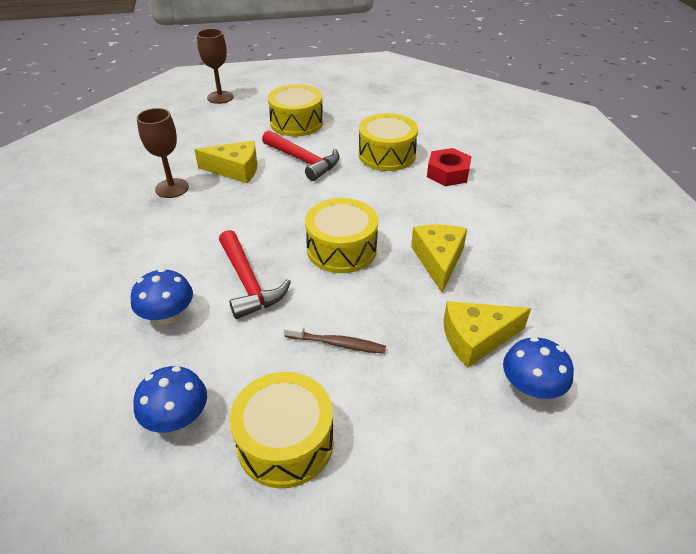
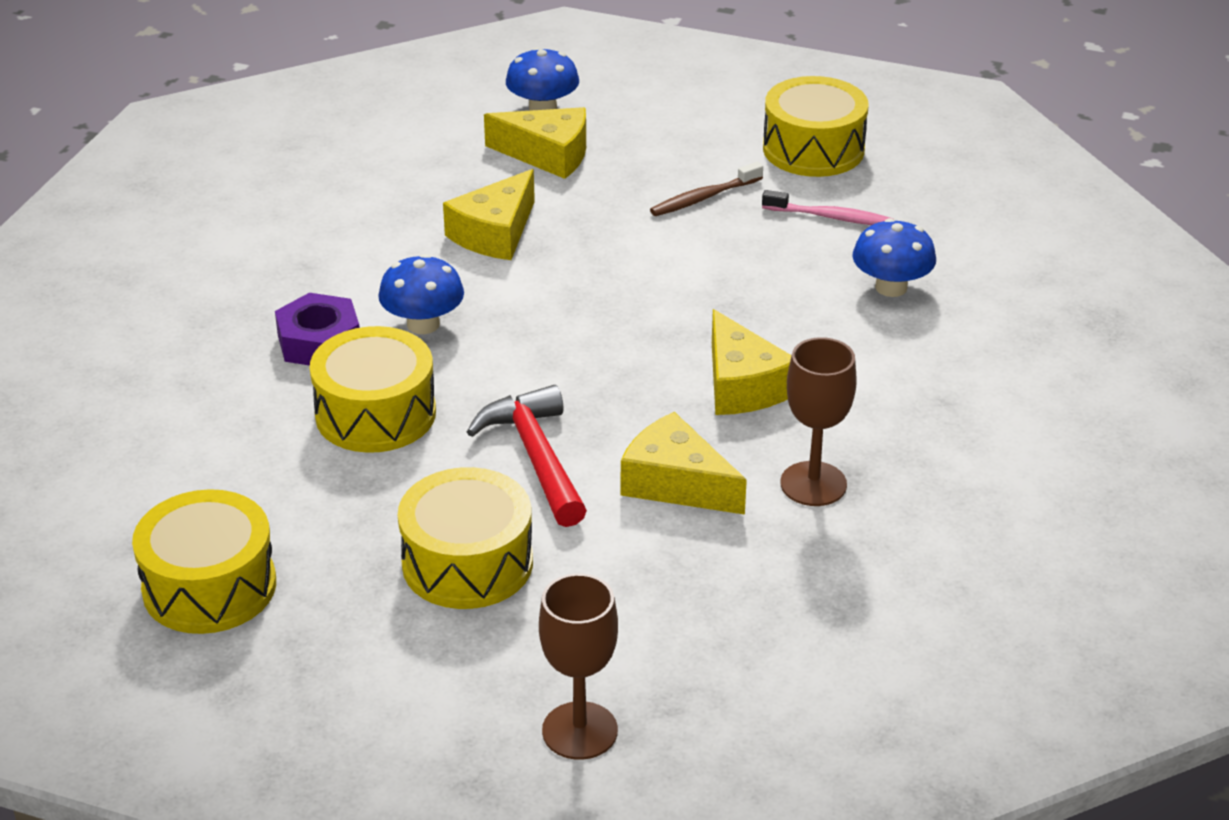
camera: 150 degrees left, 5 degrees down
blue mushroom [133,366,207,433] -> blue mushroom moved to [378,254,464,334]
red hammer [219,230,291,319] -> none
brown toothbrush [284,323,386,354] -> brown toothbrush turned 75 degrees counterclockwise [650,162,763,216]
yellow drum [305,198,378,273] -> yellow drum moved to [132,489,276,634]
red nut [427,148,472,186] -> purple nut [275,293,360,366]
none -> yellow cheese [712,309,792,415]
none -> pink toothbrush [762,190,893,225]

